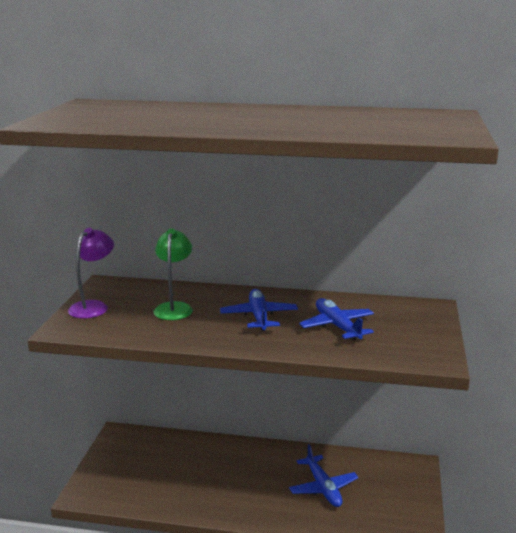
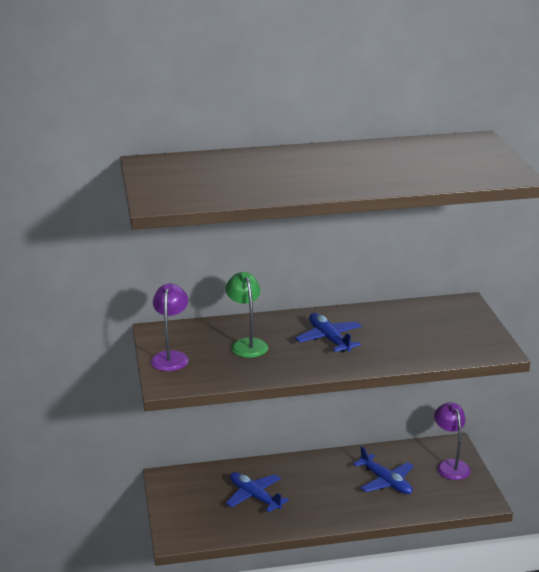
camera: 20 degrees left, 5 degrees up
blue plane [299,298,374,341] -> blue plane moved to [226,472,289,512]
none -> purple lamp [434,402,471,480]

